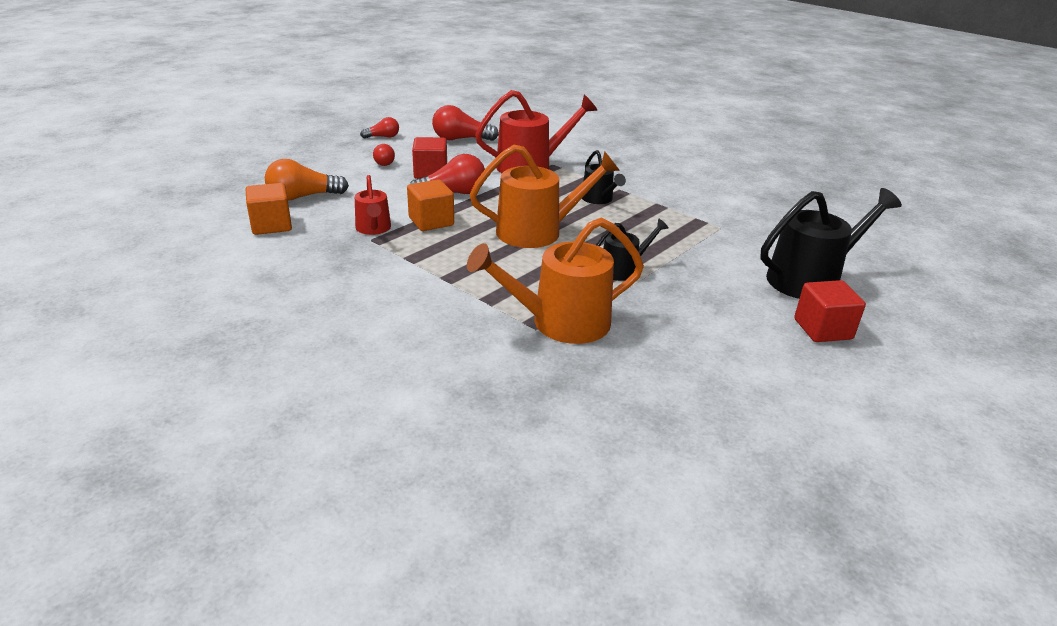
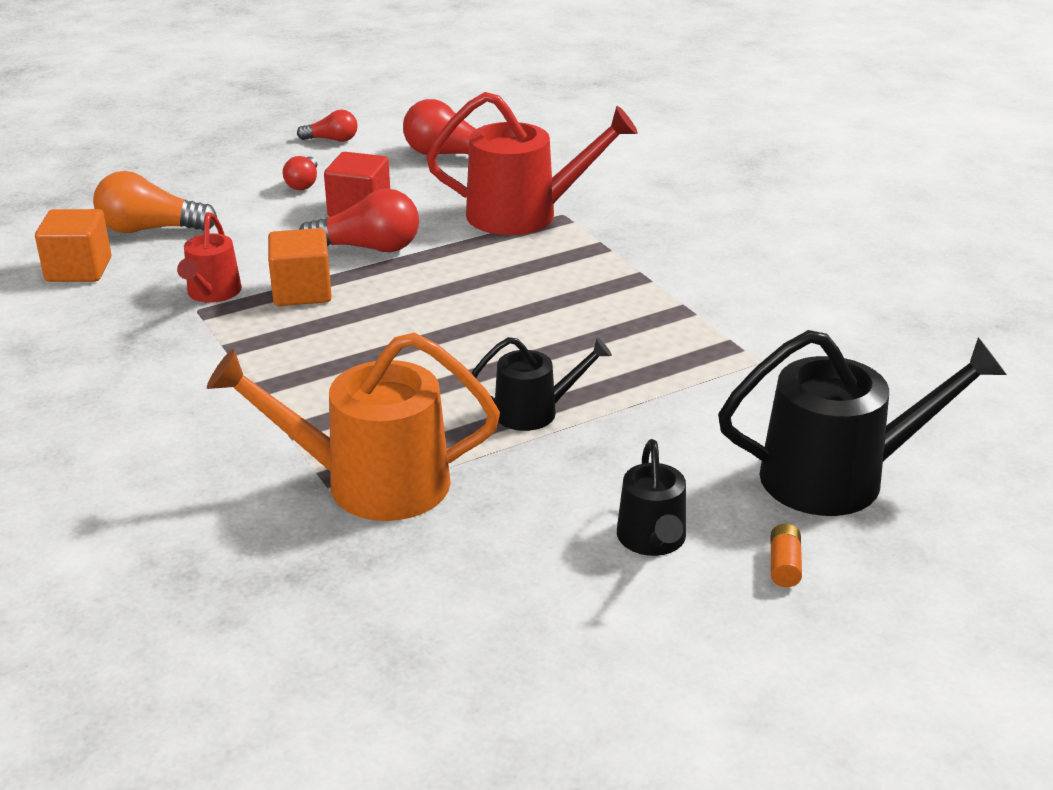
camera: 20 degrees right, 0 degrees up
orange watering can [470,145,620,248] -> none
black watering can [582,150,626,204] -> black watering can moved to [617,439,686,556]
red cube [794,280,866,342] -> orange battery [771,524,802,587]

